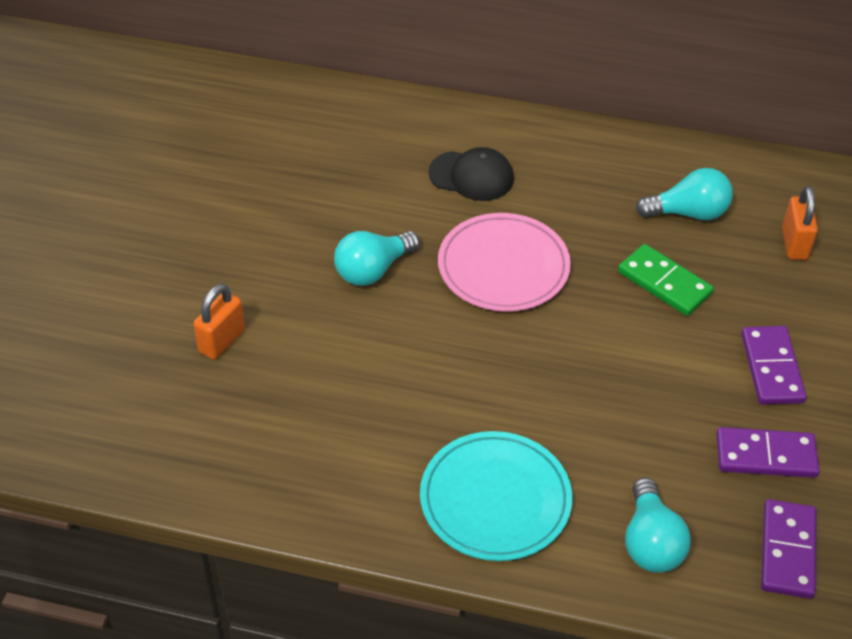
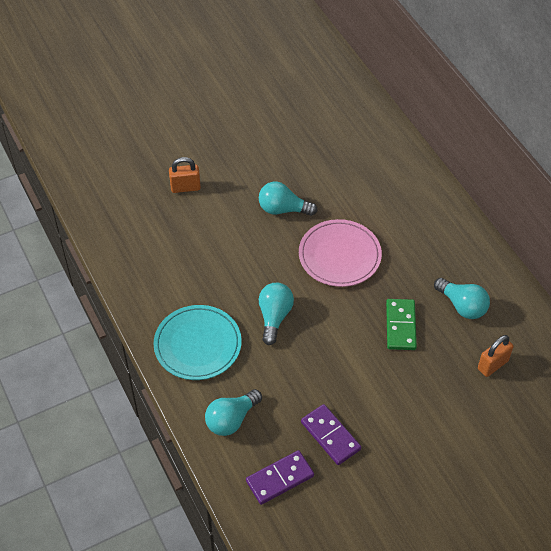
camera: 50 degrees right, 5 degrees up
black cap [428,147,514,201] -> none
purple domino [741,326,806,405] -> none
none -> turquoise light bulb [259,283,294,345]

